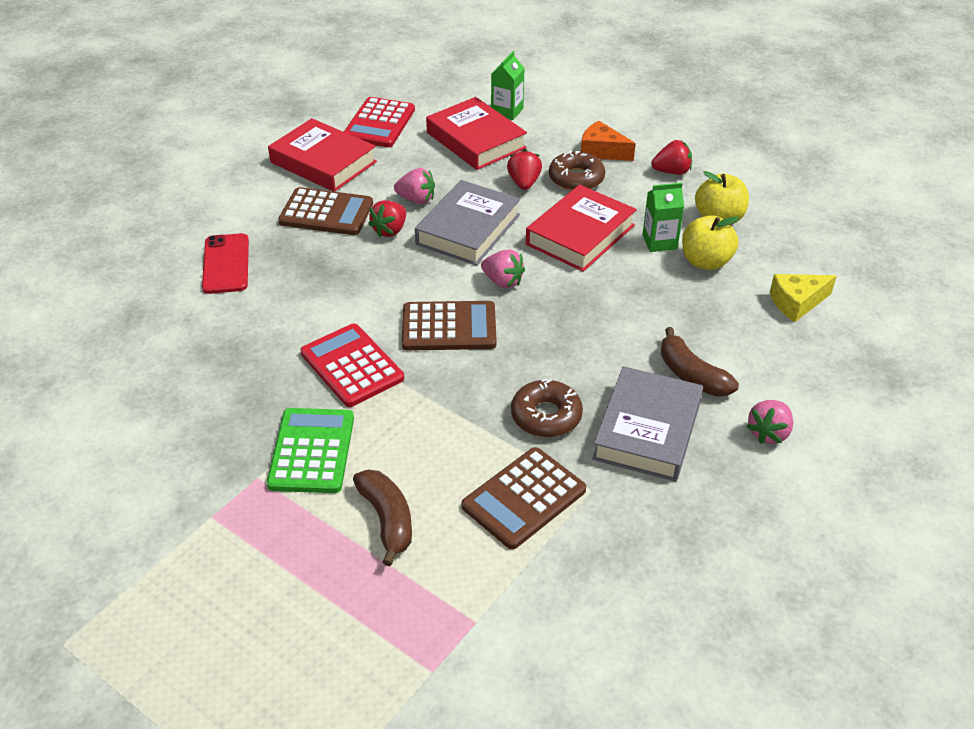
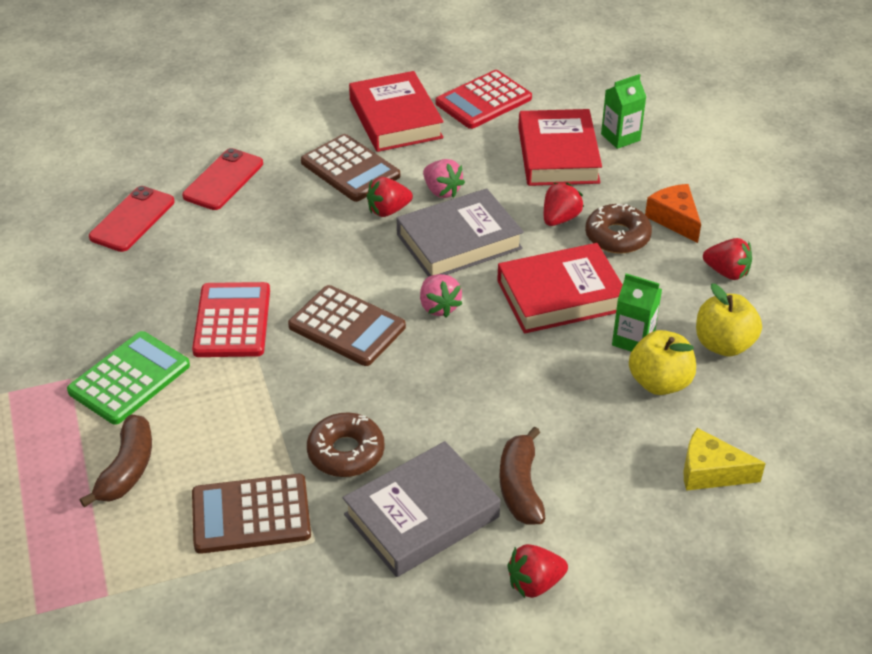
camera: 35 degrees right, 0 degrees up
pink strawberry [746,400,793,444] -> red strawberry [507,544,568,598]
none -> red phone [89,186,175,252]

